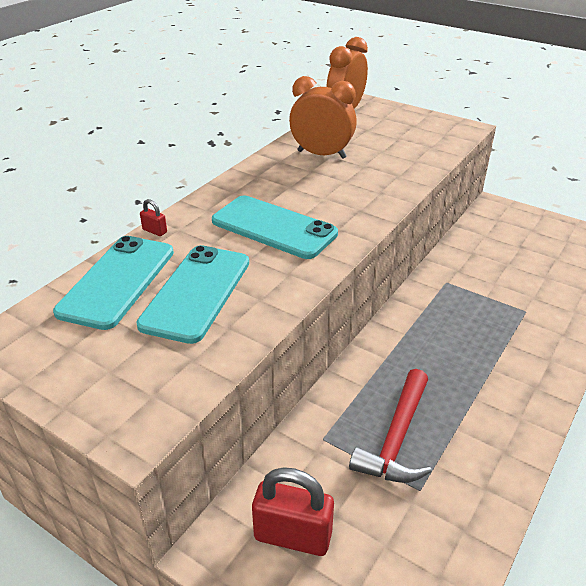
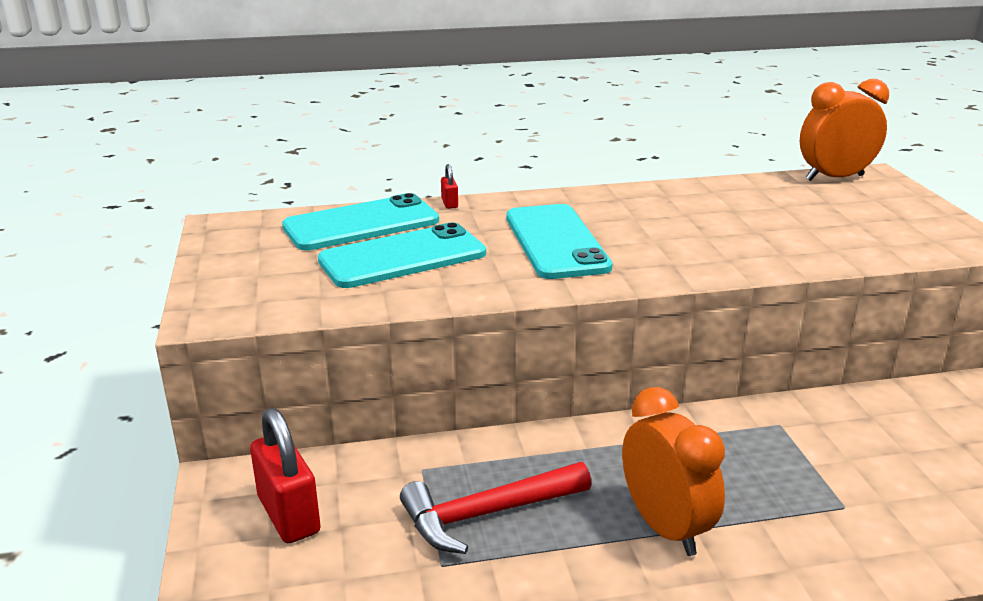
camera: 45 degrees right, 10 degrees down
orange clock [289,76,357,159] -> orange clock moved to [622,387,725,556]

